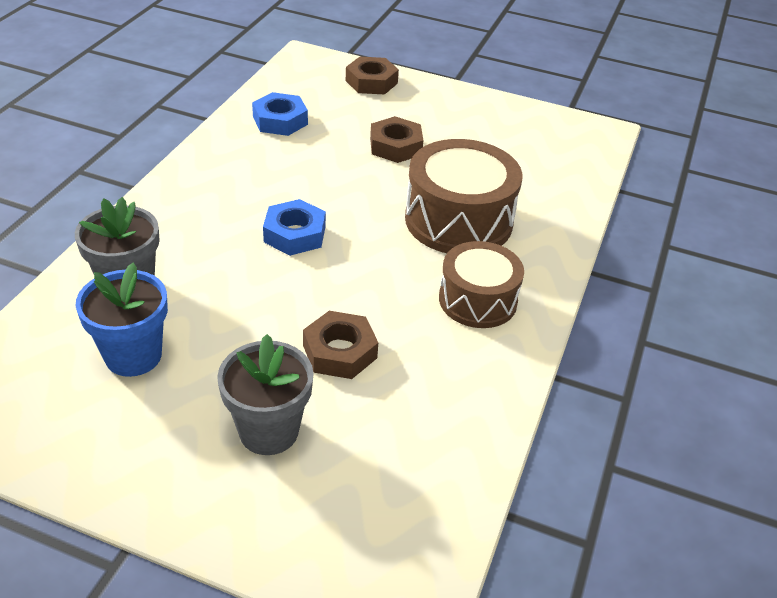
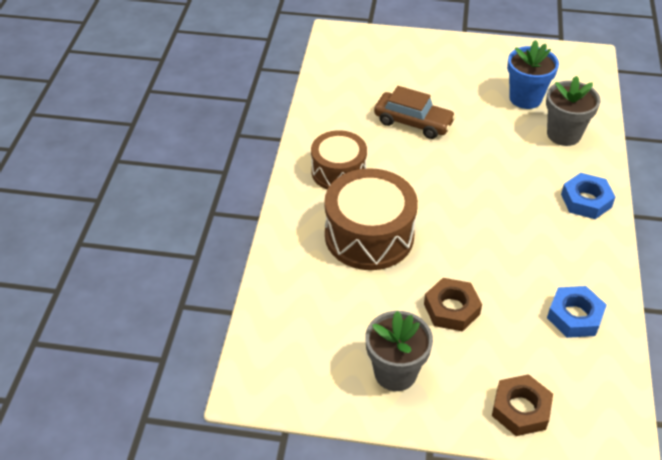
camera: 170 degrees right, 5 degrees up
grey flower pot [217,334,314,455] -> grey flower pot moved to [365,311,433,391]
blue nut [263,199,326,256] -> blue nut moved to [561,173,615,219]
brown nut [303,311,378,379] -> brown car [374,86,456,139]

